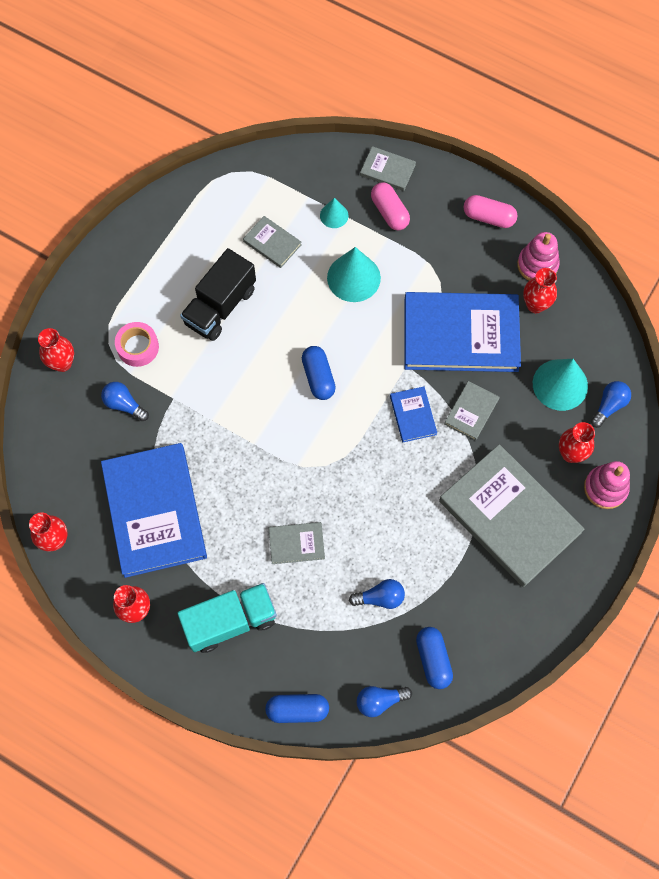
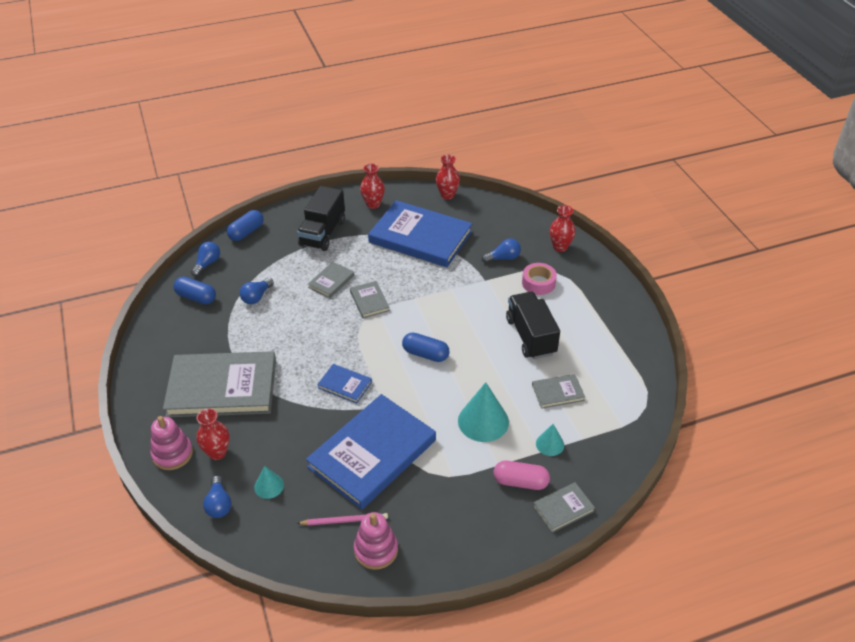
camera: 130 degrees right, 25 degrees down
turquoise truck [178,583,277,653] -> black truck [297,186,345,251]
grey book [444,381,500,441] -> grey book moved to [350,281,390,318]
pink capsule [463,195,517,228] -> none
red vase [523,268,557,313] -> pink pencil [297,513,388,525]
turquoise cone [533,359,588,411] -> turquoise cone [254,466,284,499], size x0.54

